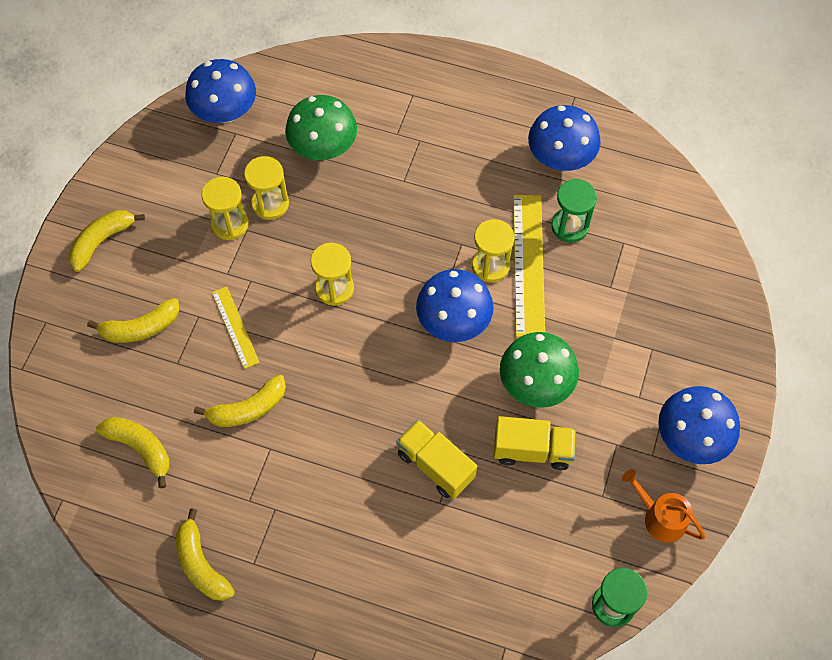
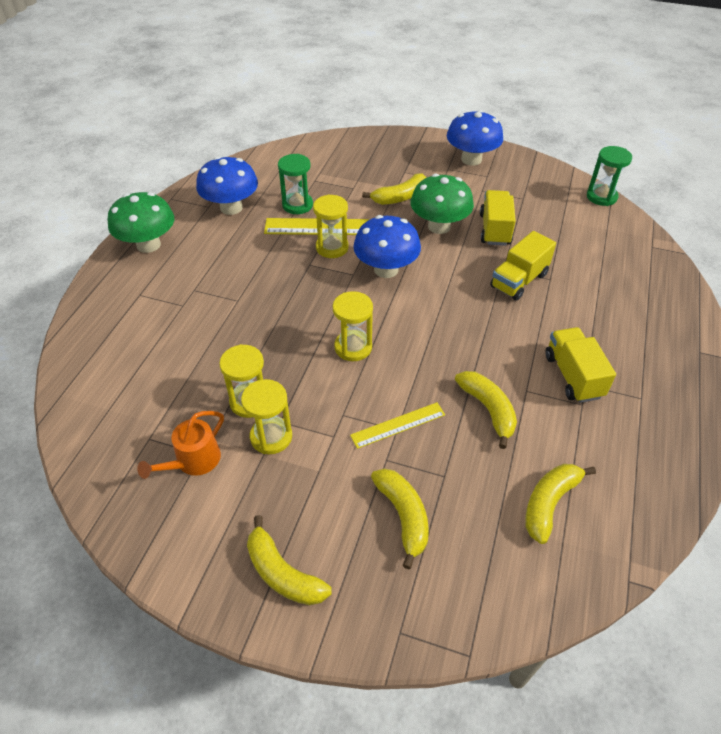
camera: 90 degrees left, 15 degrees down
yellow banana [176,508,235,601] -> yellow banana moved to [362,173,427,205]
blue mushroom [185,59,256,123] -> none
green mushroom [285,95,357,160] -> green mushroom moved to [108,192,174,253]
orange watering can [622,469,706,543] -> orange watering can moved to [137,411,224,479]
none -> yellow truck [545,327,616,403]

